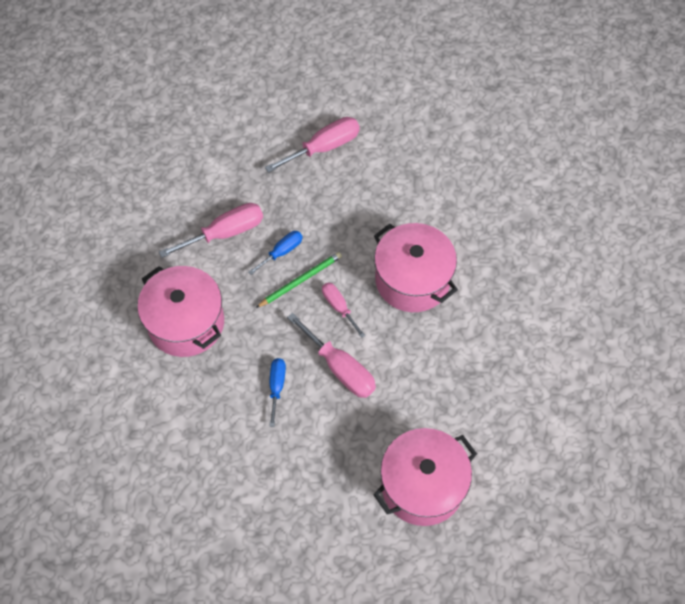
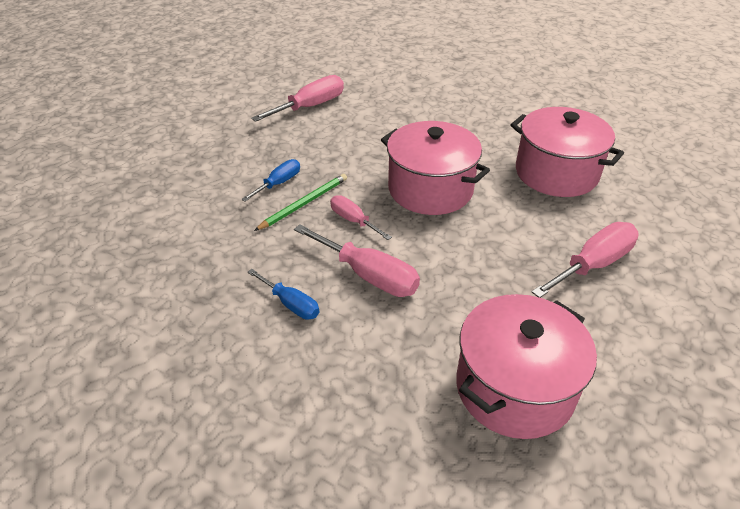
camera: 10 degrees left, 20 degrees down
pink pot [137,266,224,357] -> pink pot moved to [511,107,624,197]
pink screwdriver [159,203,263,258] -> pink screwdriver moved to [532,222,639,298]
blue screwdriver [269,358,286,427] -> blue screwdriver turned 135 degrees clockwise [247,269,319,320]

